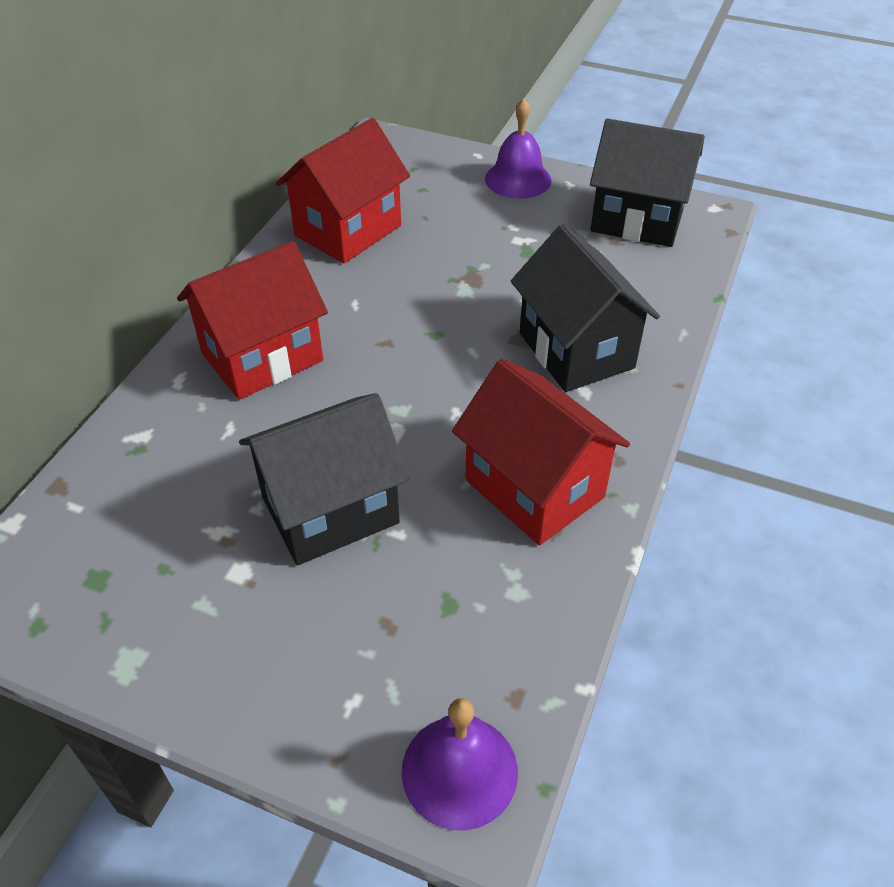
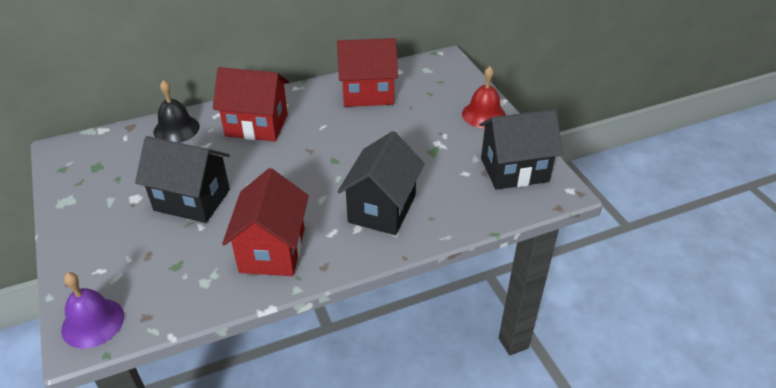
camera: 45 degrees right, 5 degrees down
purple bell [485,98,552,199] -> red bell [462,66,506,128]
black house [590,119,705,247] -> black house turned 75 degrees counterclockwise [479,109,563,190]
none -> black bell [154,80,200,143]

